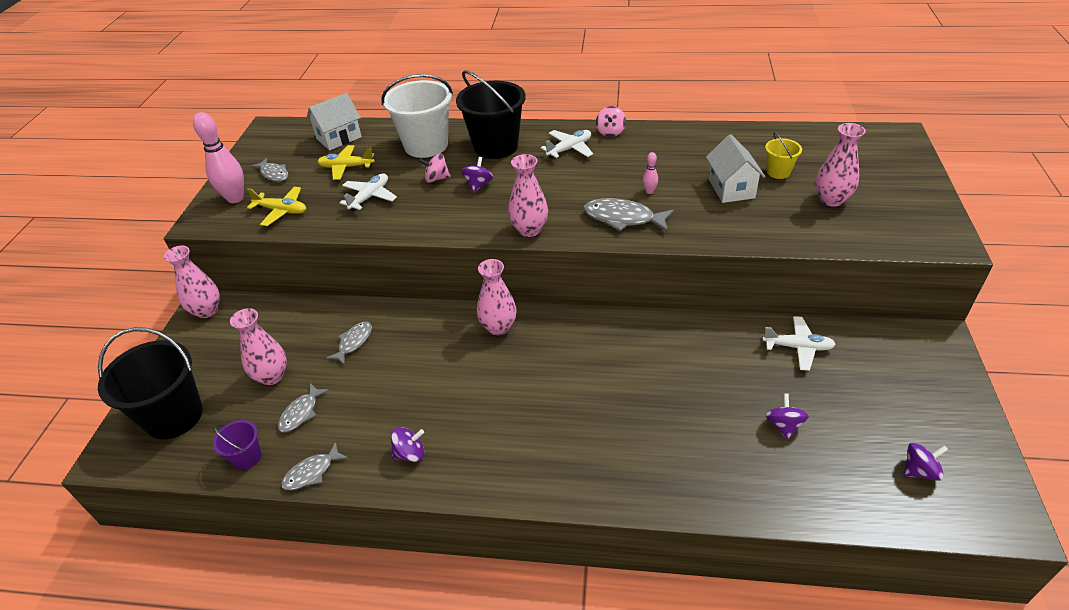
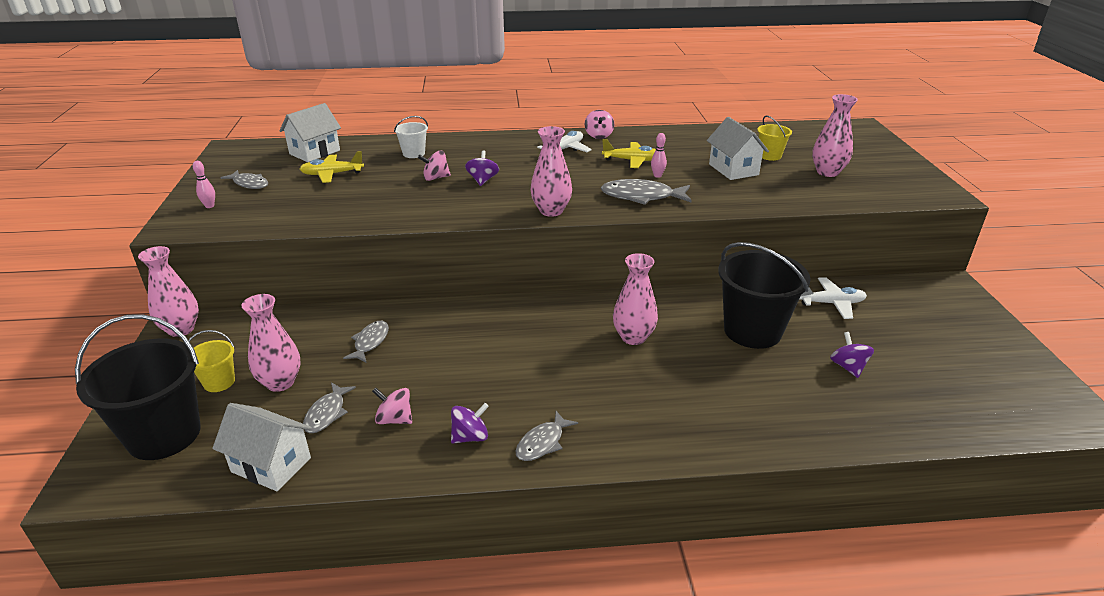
camera: 15 degrees left, 10 degrees down
pink bowling pin [193,112,244,203] -> pink bowling pin [193,161,215,208], size x0.46
purple bucket [213,420,261,470] -> white house [212,403,312,491]
yellow plane [247,187,306,226] -> yellow plane moved to [602,139,656,168]
grey fish [281,442,348,490] -> grey fish moved to [515,411,578,461]
white plane [339,173,397,212] -> none
white bucket [381,74,453,158] -> white bucket [394,116,428,158], size x0.48
black bucket [456,70,526,159] -> black bucket moved to [718,242,811,349]
pink vase [477,259,517,335] -> pink vase moved to [613,253,658,345]
purple spinning top [904,443,949,481] -> none
none -> yellow bucket [188,330,235,392]
none -> pink spinning top [372,388,412,424]

